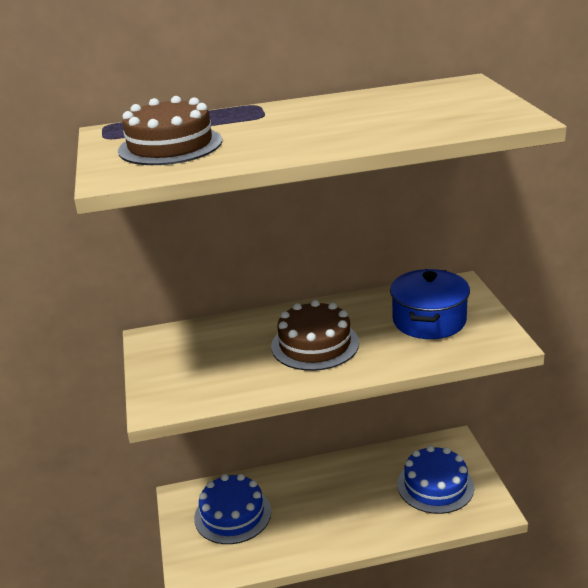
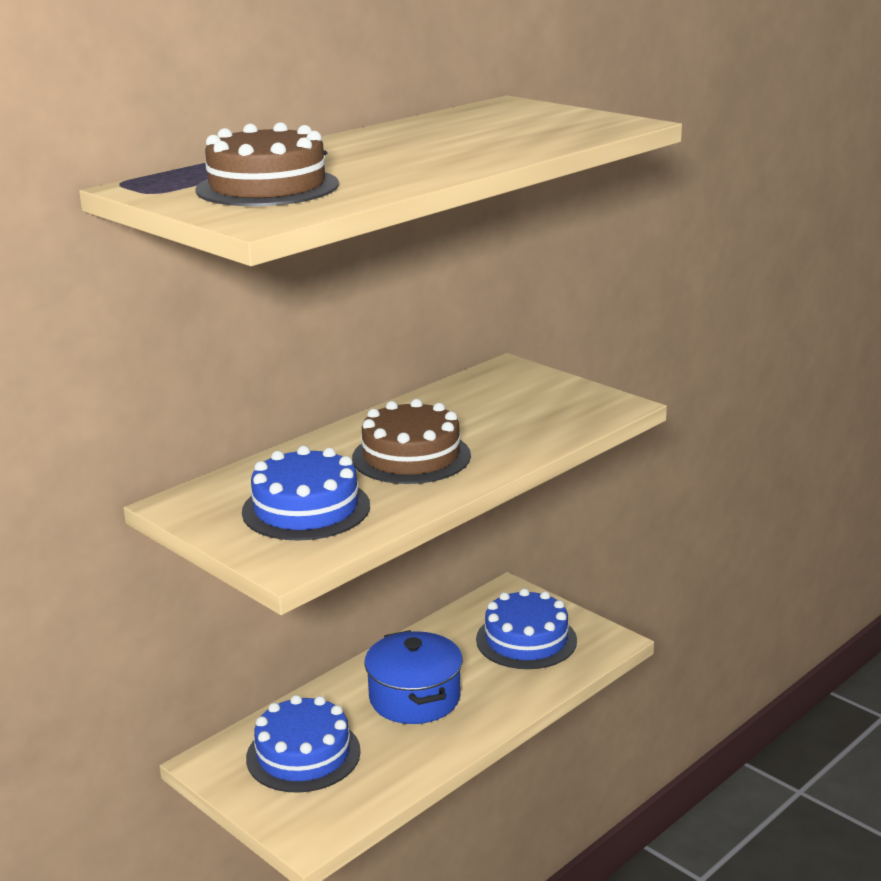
camera: 35 degrees left, 5 degrees down
blue pot [390,269,470,339] -> blue pot moved to [364,630,463,724]
none -> blue cake [242,445,370,541]

